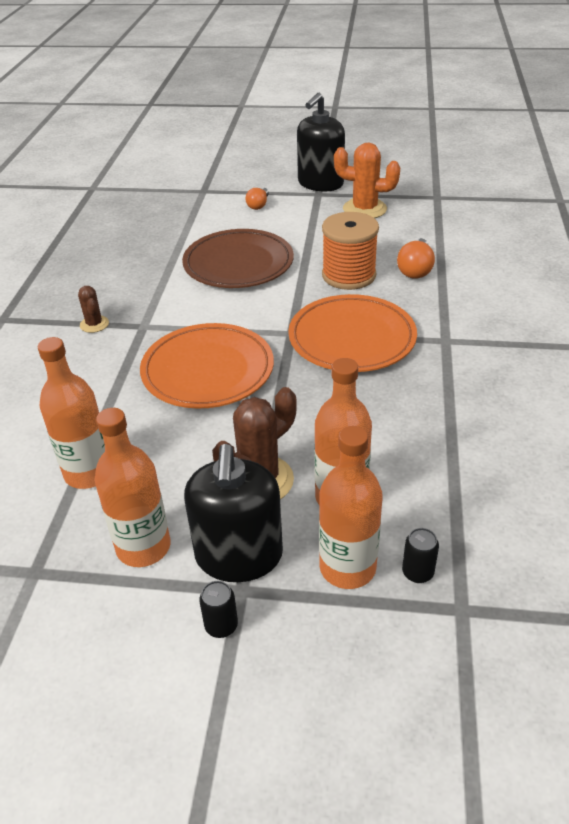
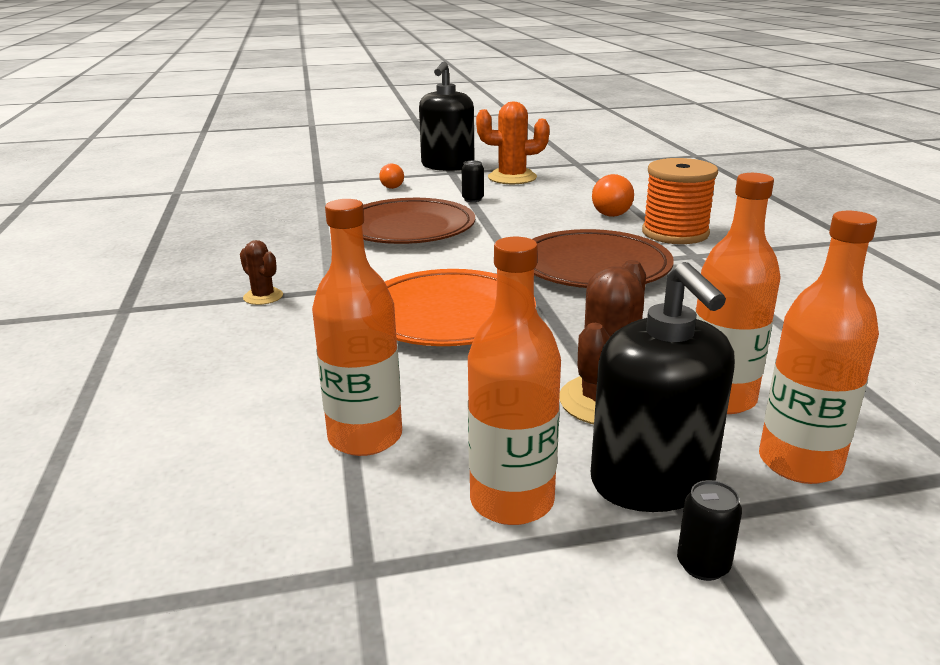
camera: 20 degrees left, 15 degrees down
orange plate [288,294,417,372] -> brown plate [532,229,674,288]
orange spool [322,212,379,290] -> orange spool moved to [642,158,718,244]
black can [402,528,439,583] -> black can moved to [462,161,484,202]

